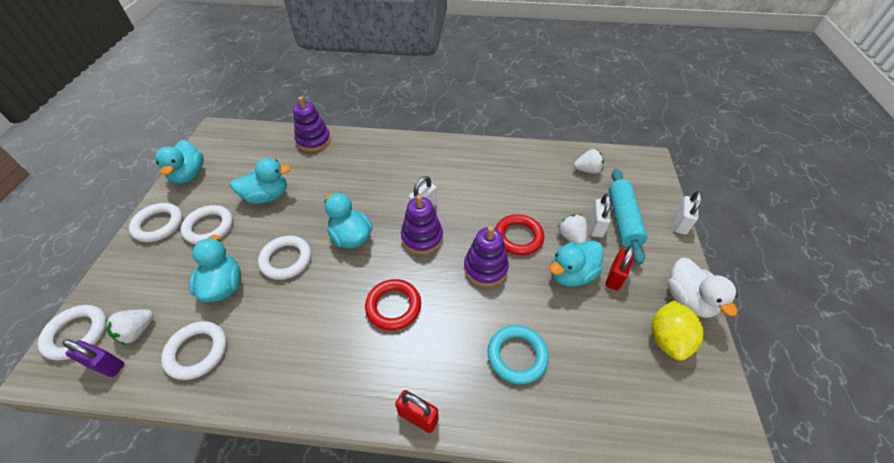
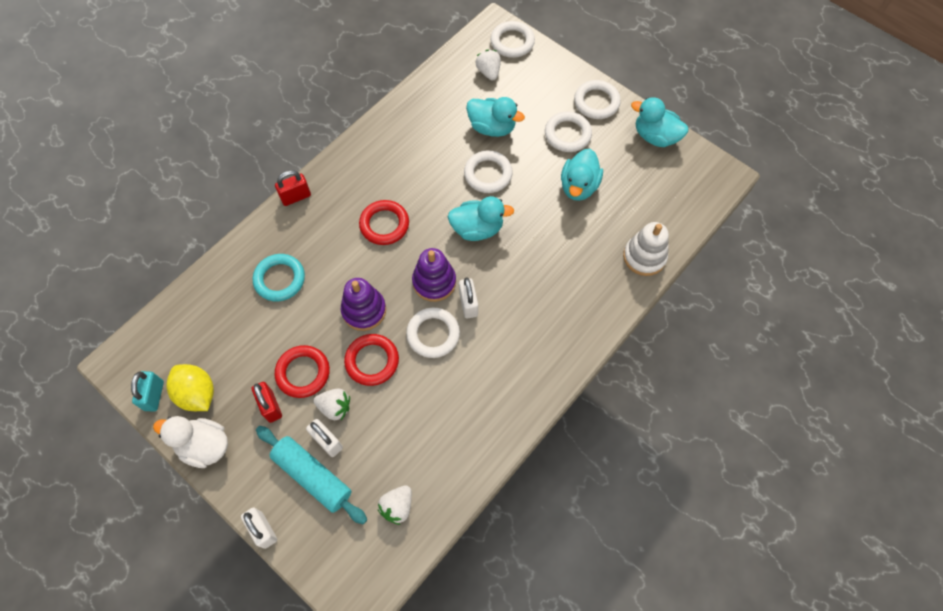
camera: 125 degrees right, 15 degrees up
purple padlock [62,339,124,377] -> none
white ring [161,321,227,380] -> white ring moved to [406,308,460,358]
purple stacking toy [293,97,331,152] -> white stacking toy [623,222,669,276]
turquoise duck [549,241,604,287] -> red ring [275,345,330,398]
none -> turquoise padlock [131,371,164,412]

